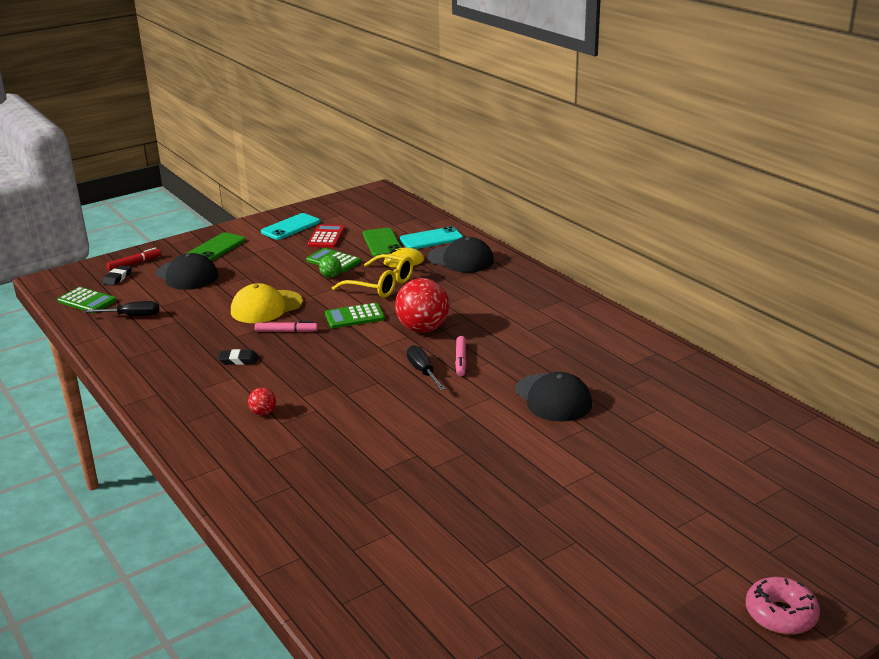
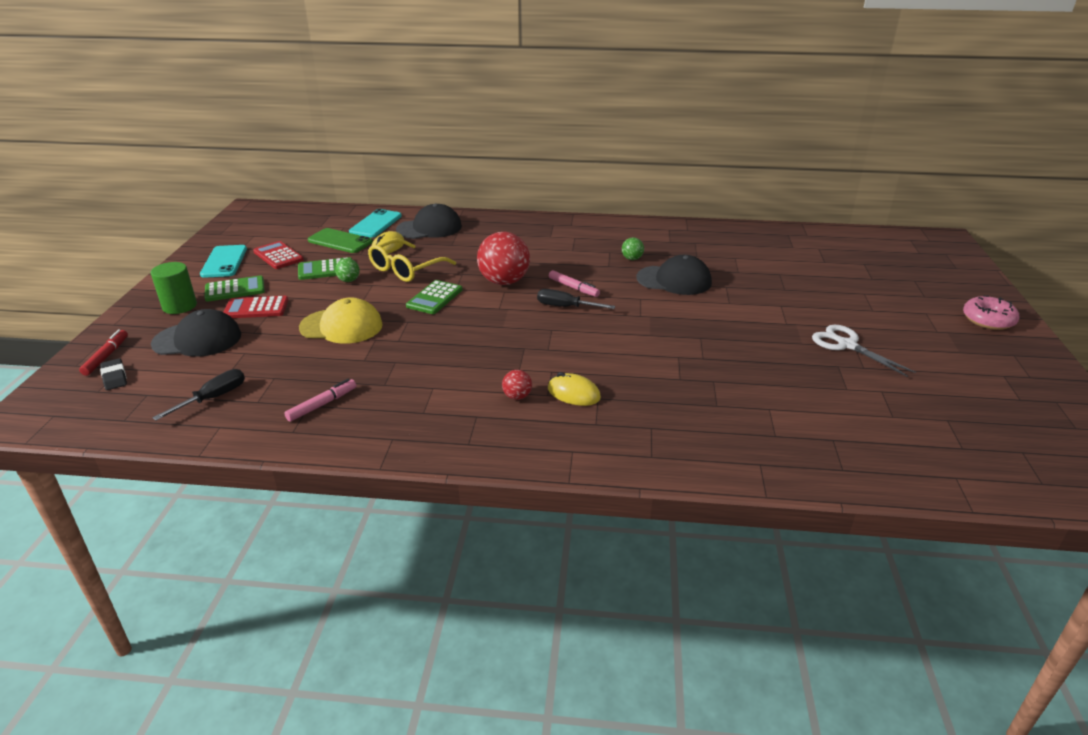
camera: 50 degrees left, 5 degrees up
green calculator [57,287,117,313] -> green calculator moved to [205,275,265,302]
green phone [188,232,246,261] -> green cylinder [151,262,197,314]
black eraser [218,349,258,365] -> none
yellow cap [231,283,303,323] -> yellow cap turned 90 degrees counterclockwise [299,297,383,344]
pink marker [255,321,318,332] -> pink marker moved to [284,379,356,422]
yellow glasses [332,254,413,298] -> yellow glasses turned 150 degrees clockwise [368,238,456,282]
none -> red calculator [224,296,288,318]
none -> yellow mouse [548,372,601,406]
none -> green ball [622,237,644,260]
none -> white scissors [812,325,916,377]

